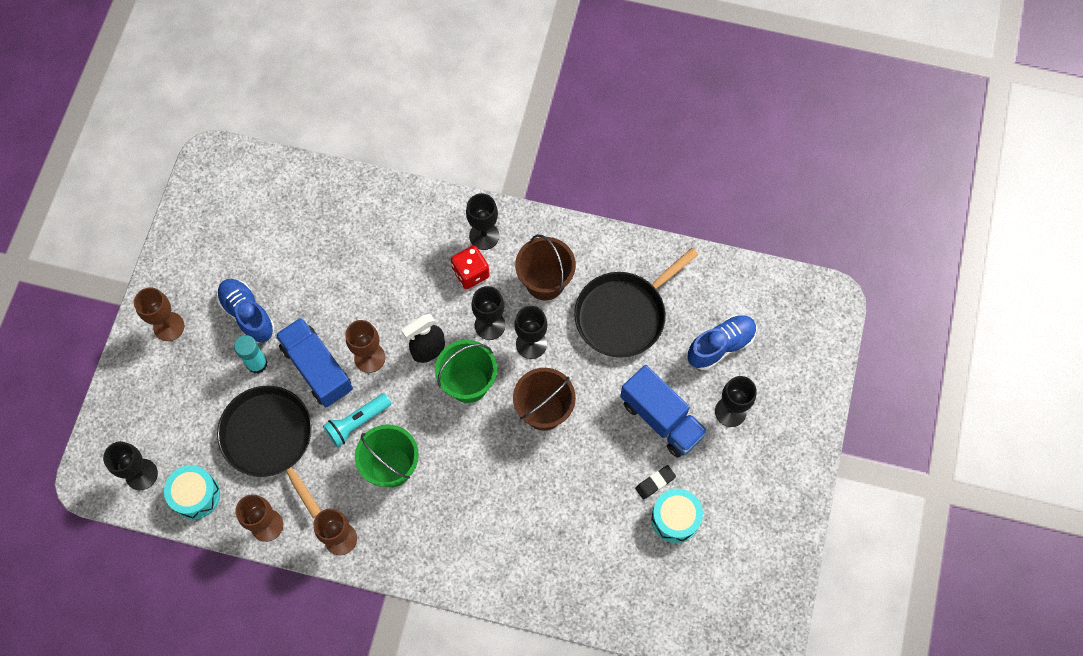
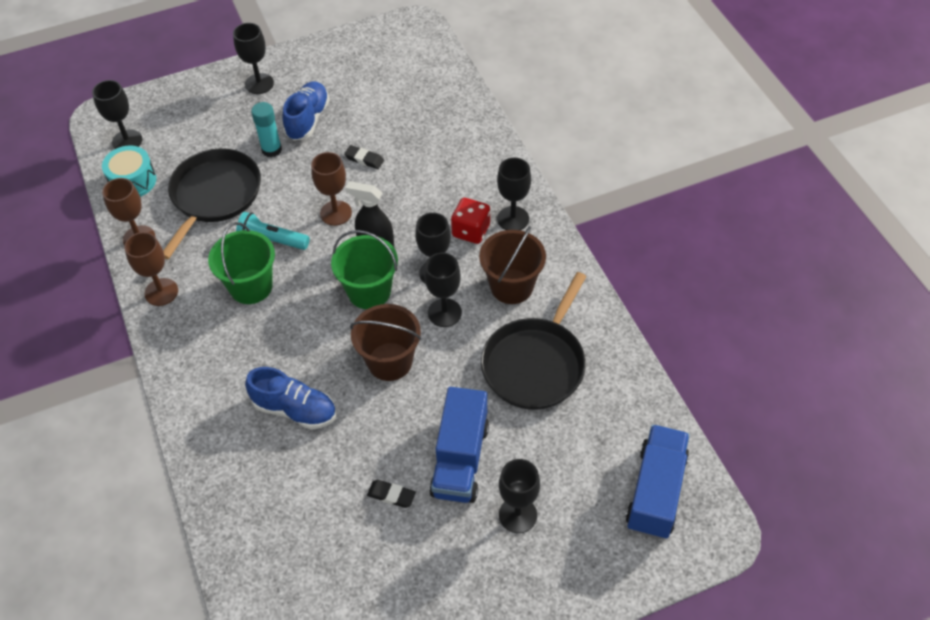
camera: 55 degrees right, 15 degrees down
brown goblet [134,287,184,341] -> black goblet [233,23,274,94]
blue truck [275,317,353,408] -> blue truck moved to [626,424,690,539]
black pan [574,248,698,358] -> black pan turned 75 degrees counterclockwise [481,272,587,410]
turquoise drum [651,489,703,543] -> none
blue shoe [688,315,757,370] -> blue shoe moved to [245,367,336,430]
none -> black eraser [344,145,384,169]

